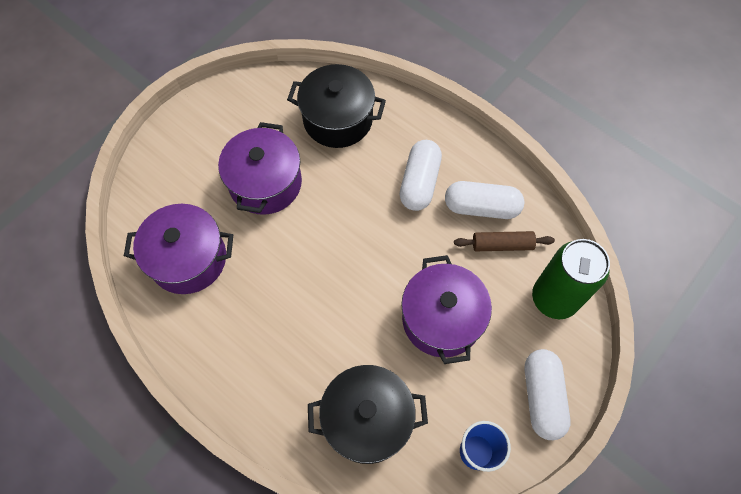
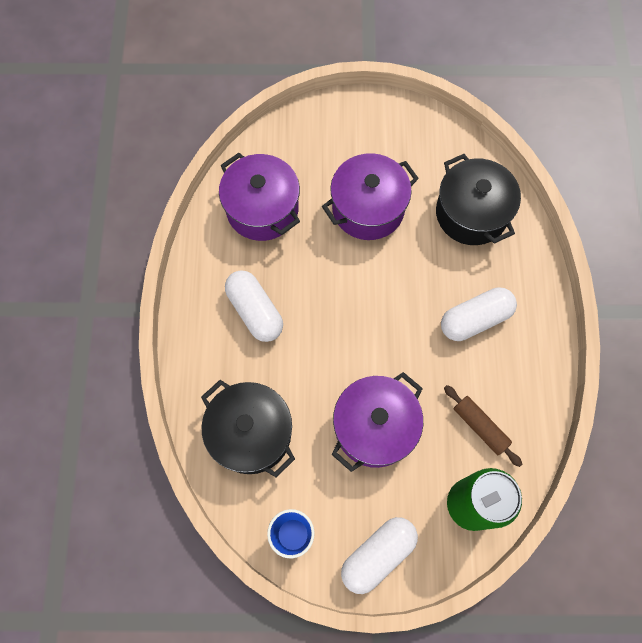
camera: 50 degrees right, 5 degrees up
white capsule [445,181,524,219] -> white capsule moved to [225,270,283,342]

